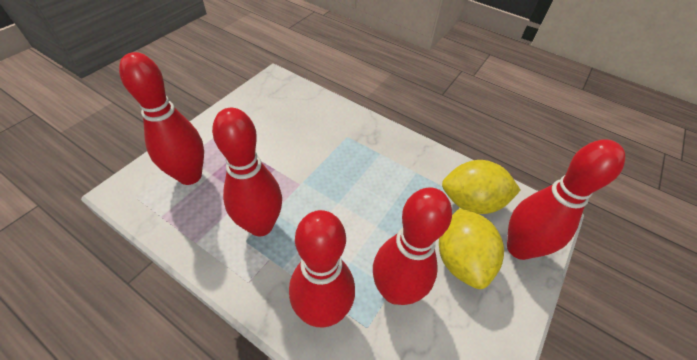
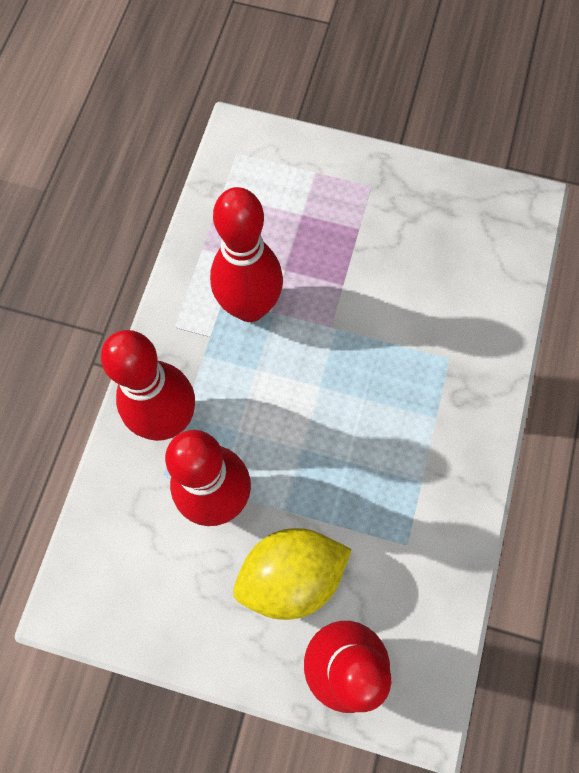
camera: 75 degrees right, 20 degrees up
red bowling pin [119,52,204,185] -> none
yellow lemon [442,160,521,214] -> none

